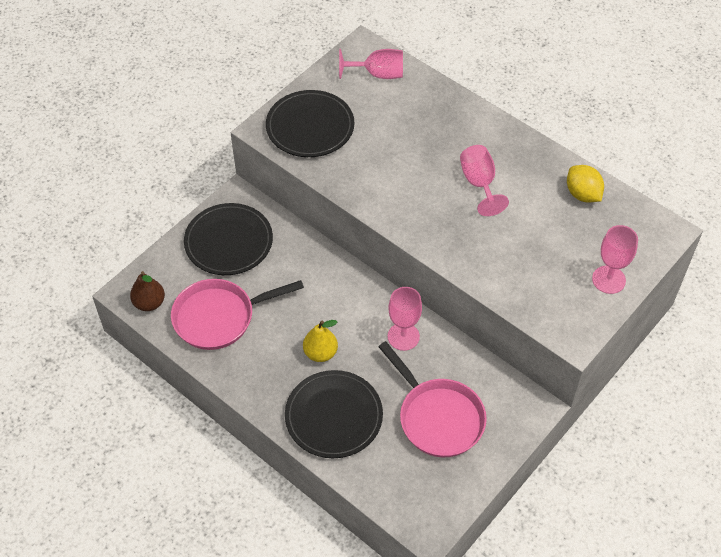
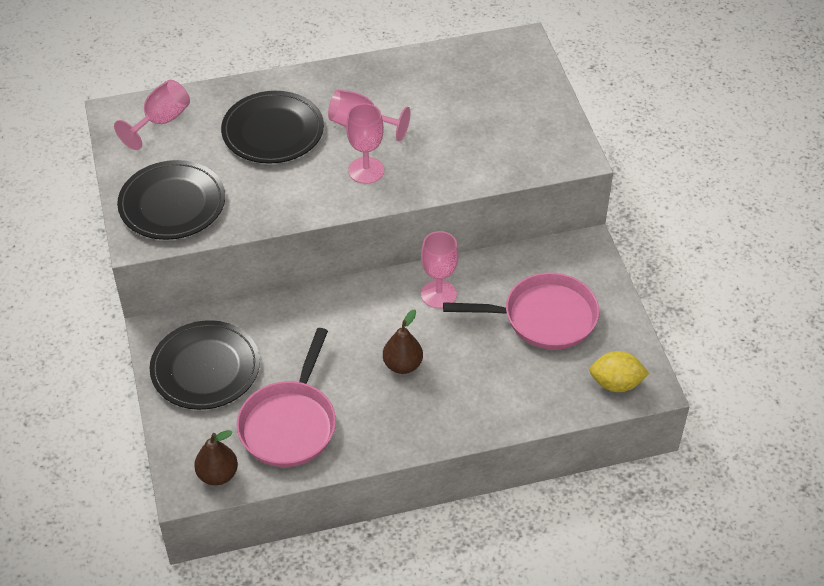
camera: 55 degrees left, 5 degrees down
black plate [285,370,383,458] -> black plate moved to [221,91,324,164]
yellow pear [303,320,338,362] -> brown pear [383,309,423,374]
yellow lemon [567,165,604,202] -> yellow lemon moved to [589,351,650,392]
pink goblet [592,225,638,294] -> pink goblet moved to [346,103,384,184]

